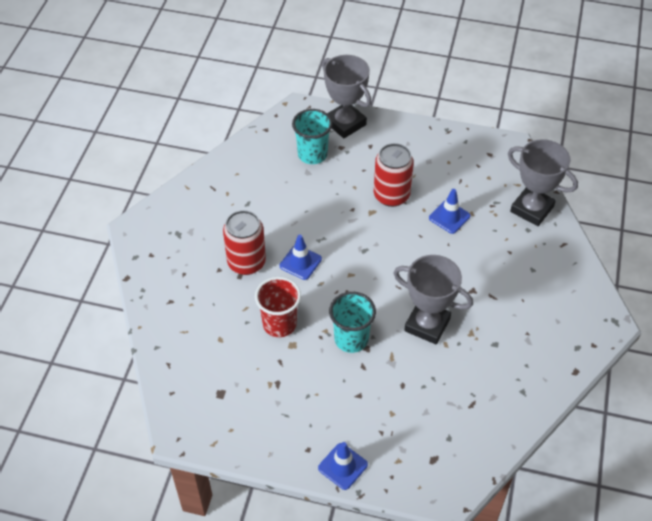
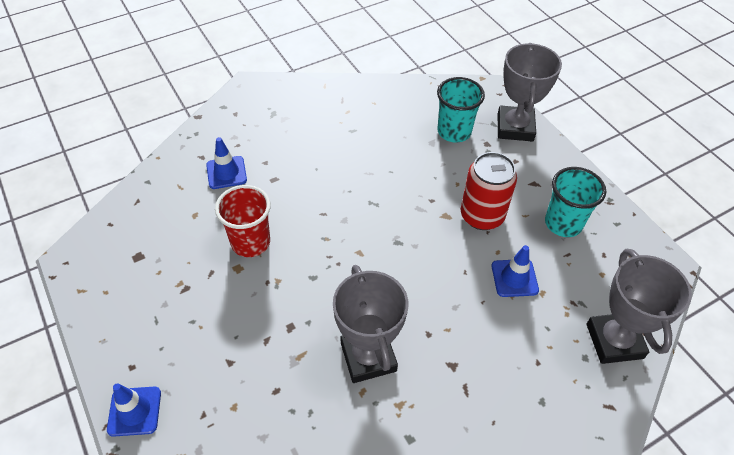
camera: 45 degrees right, 0 degrees up
red can [223,210,266,275] -> none
blue traffic cone [280,235,322,280] -> blue traffic cone moved to [206,137,247,189]
turquoise cup [329,292,376,353] -> turquoise cup moved to [545,167,606,237]

